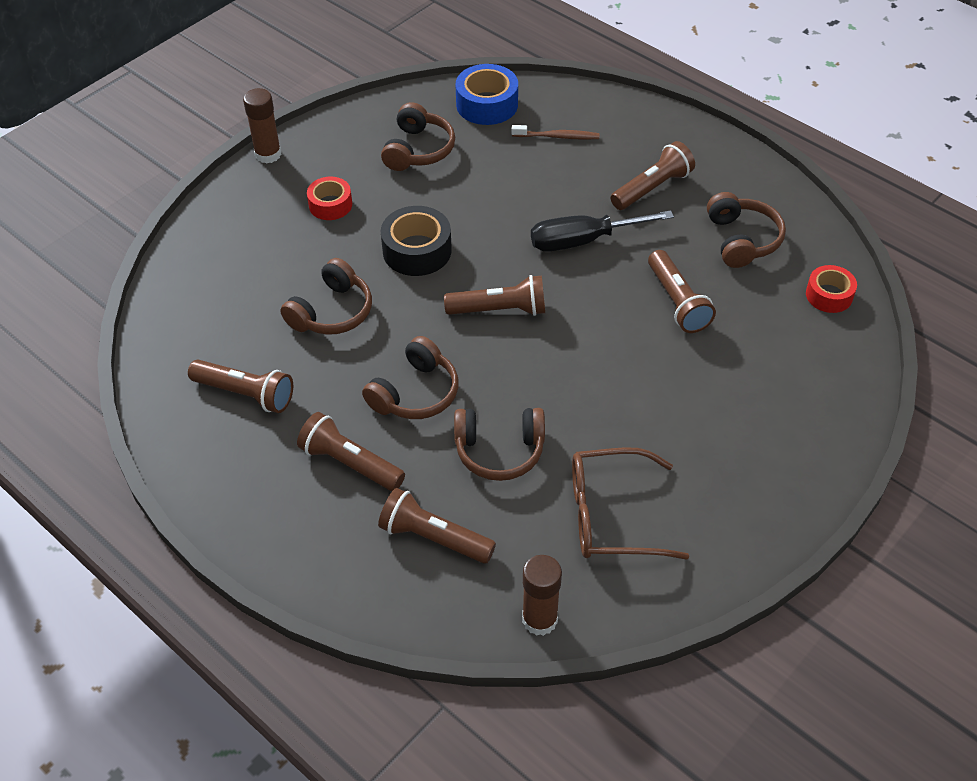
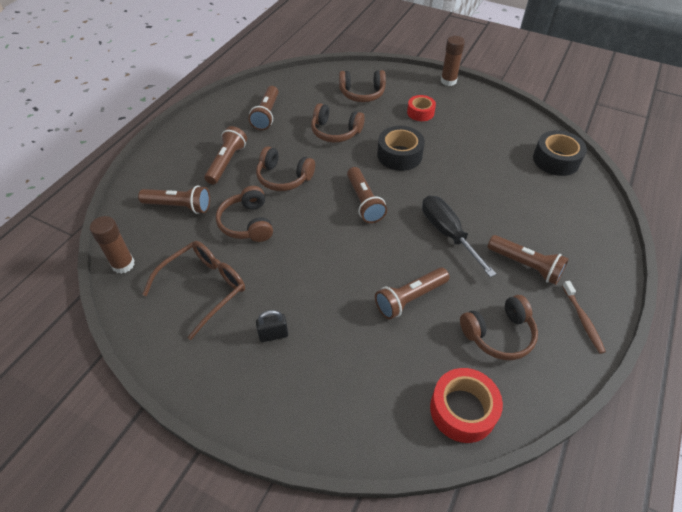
camera: 75 degrees right, 0 degrees up
brown flashlight [378,488,496,564] -> brown flashlight turned 90 degrees clockwise [138,185,210,214]
brown headphones [381,102,455,171] -> brown headphones moved to [339,70,386,102]
blue tape [456,64,518,125] -> black tape [533,130,587,176]
brown toothbrush [511,125,599,140] -> brown toothbrush moved to [562,281,606,354]
brown glasses [572,447,689,560] -> brown glasses turned 60 degrees clockwise [142,241,245,340]
red tape [806,265,857,313] -> red tape [430,368,503,443], size x1.54
none -> black padlock [256,310,288,342]

